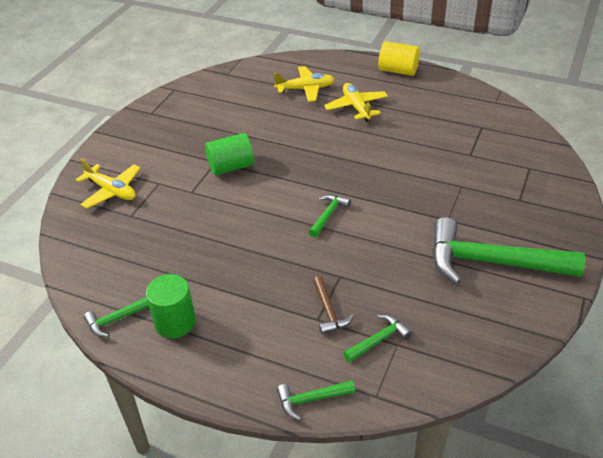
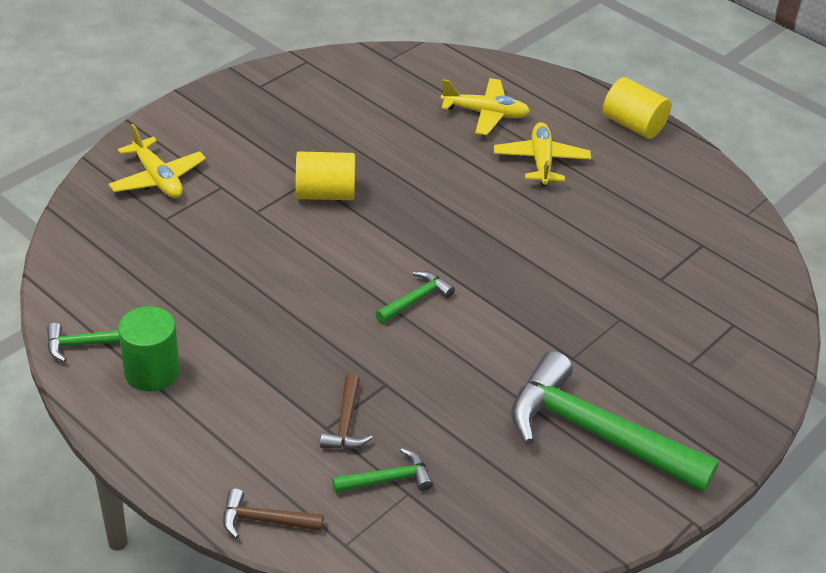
camera: 15 degrees right, 0 degrees up
green cylinder [205,133,254,175] -> yellow cylinder [296,151,355,200]
green hammer [277,380,355,420] -> brown hammer [223,488,323,538]

